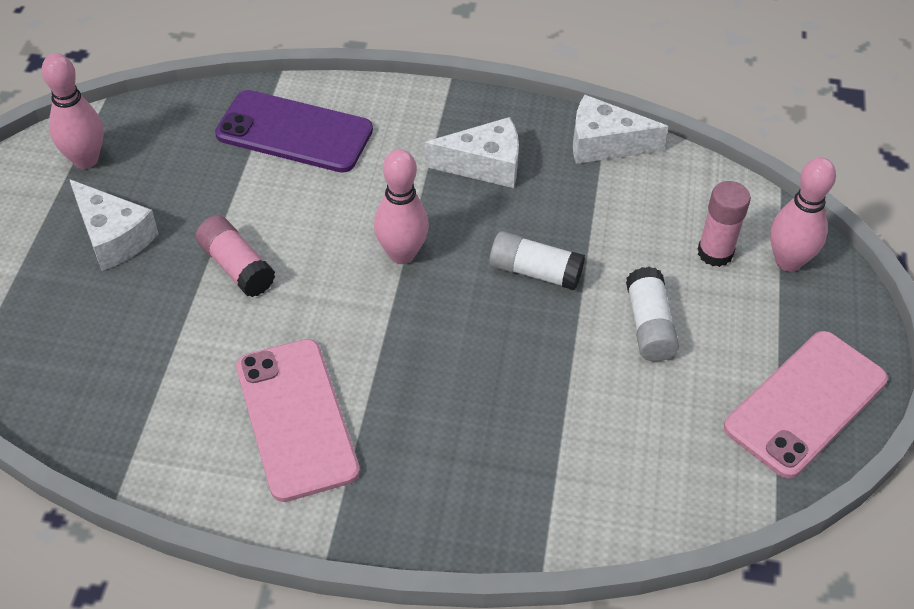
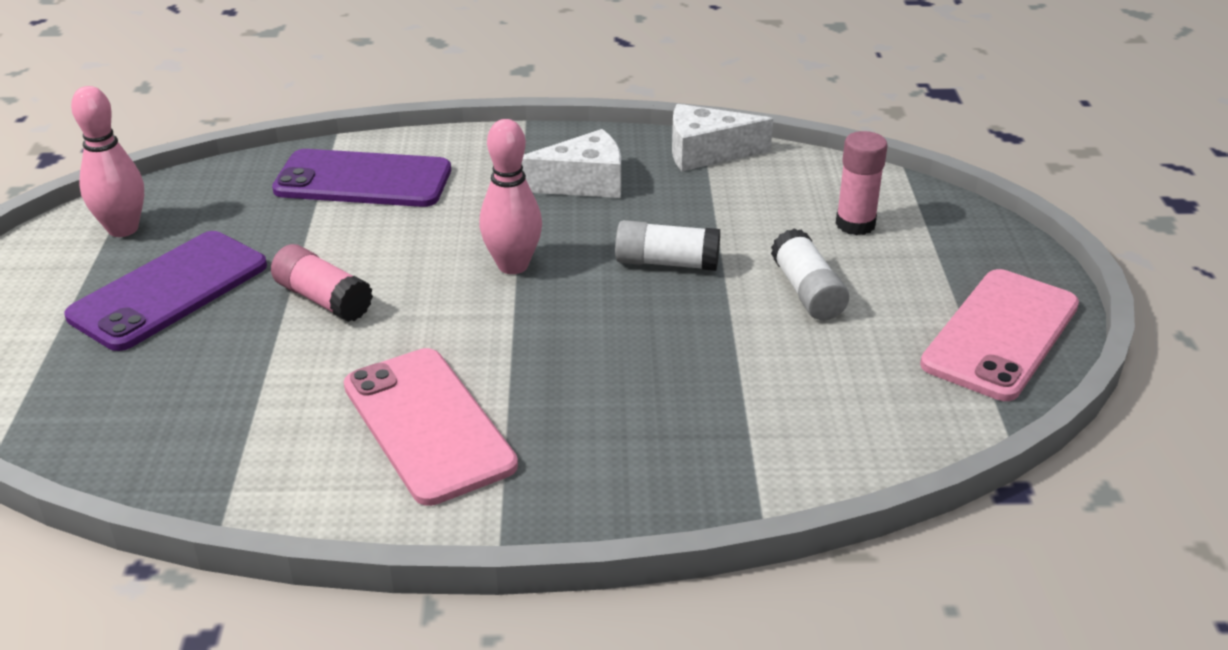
camera: 10 degrees left, 15 degrees down
white cheese [69,179,158,271] -> purple phone [64,231,267,351]
pink bowling pin [770,157,836,272] -> none

